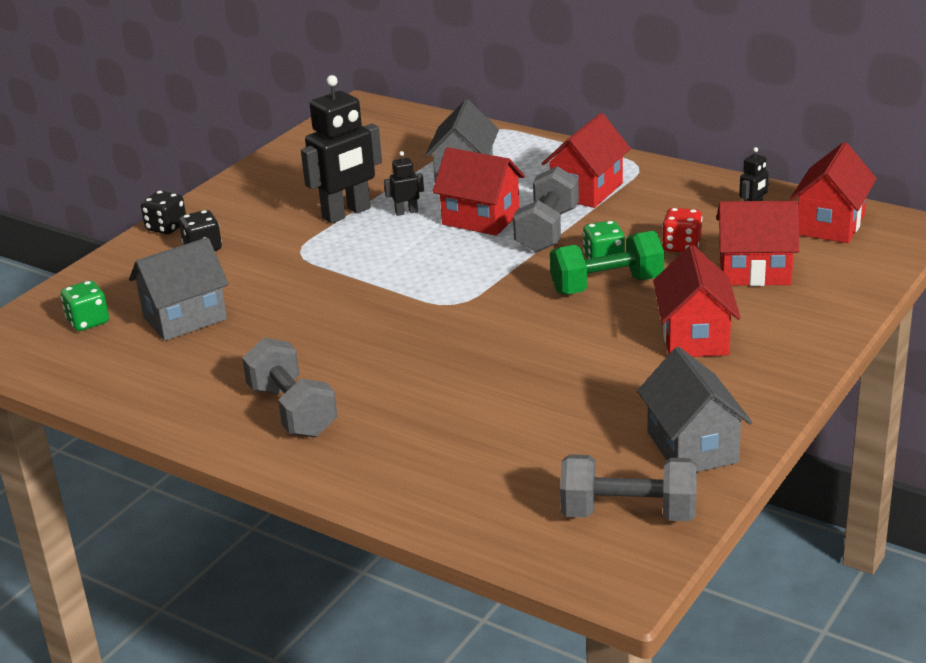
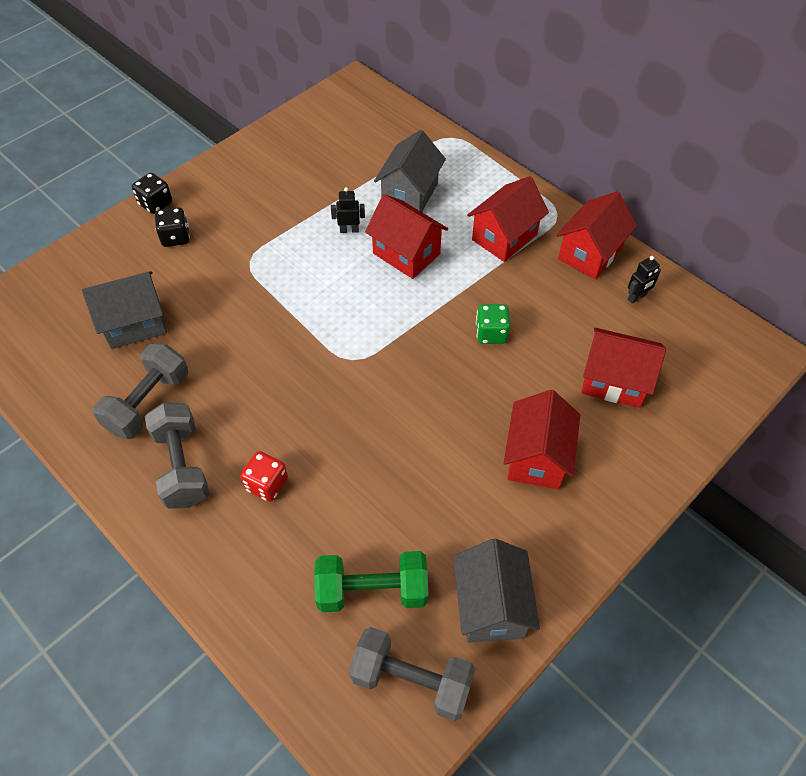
camera: 10 degrees right, 25 degrees up
green dice [61,280,109,331] -> none
black robot [301,75,382,223] -> none
grey dumbbell [513,166,579,252] -> grey dumbbell moved to [93,343,188,439]
green dumbbell [550,231,664,295] -> green dumbbell moved to [314,551,428,612]
red dice [662,208,702,252] -> red dice moved to [240,451,288,502]
red house [790,142,877,243] -> red house moved to [556,191,637,279]

